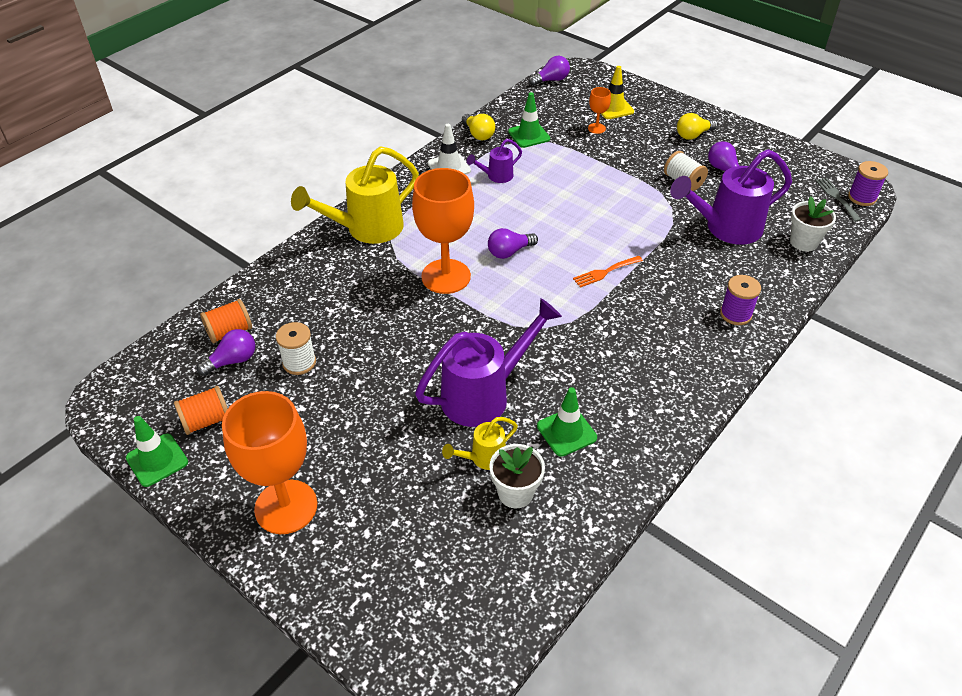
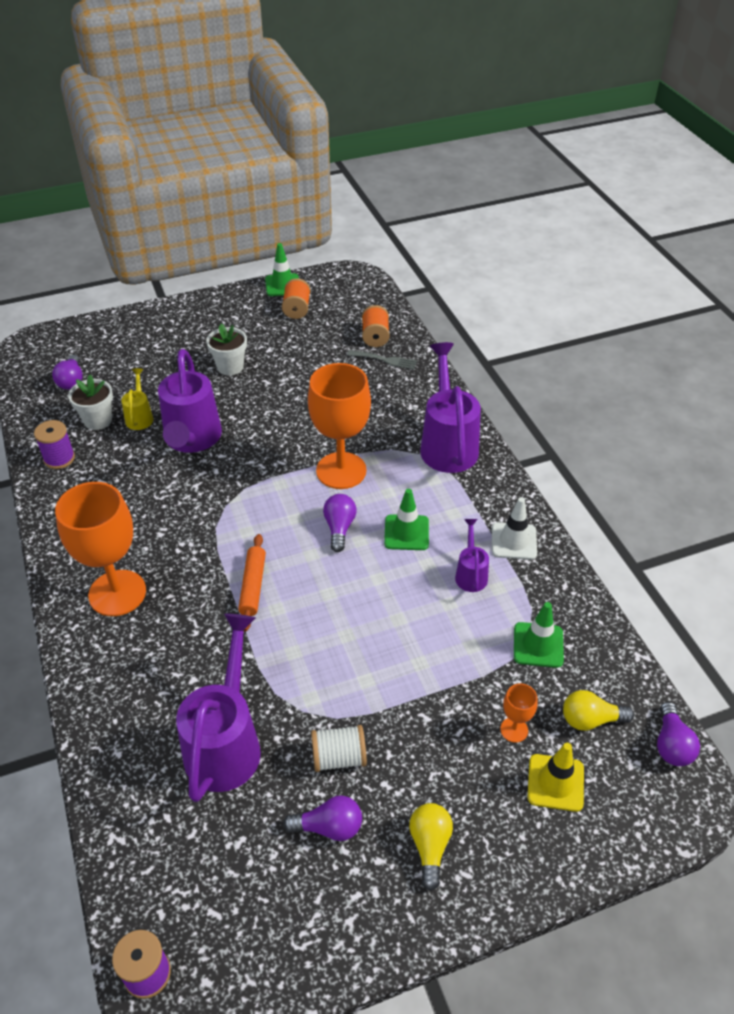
camera: 120 degrees right, 0 degrees up
purple light bulb [197,329,255,376] -> purple light bulb moved to [52,355,83,390]
orange goblet [222,391,317,534] -> orange goblet moved to [55,482,146,616]
white spool [276,322,316,375] -> none
yellow watering can [291,146,419,244] -> purple watering can [420,342,481,473]
yellow light bulb [462,114,495,140] -> yellow light bulb moved to [563,690,634,731]
green traffic cone [537,387,597,457] -> green traffic cone moved to [384,489,429,550]
orange fork [573,256,643,288] -> orange rolling pin [238,534,266,631]
purple spool [720,275,761,325] -> purple spool moved to [34,420,75,469]
white flower pot [790,196,836,251] -> white flower pot moved to [206,323,247,375]
grey fork [816,178,861,222] -> grey fork moved to [348,350,417,369]

